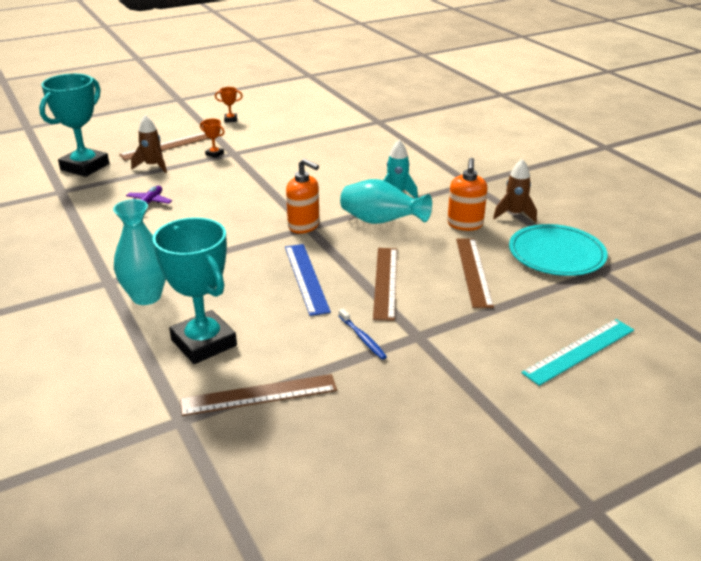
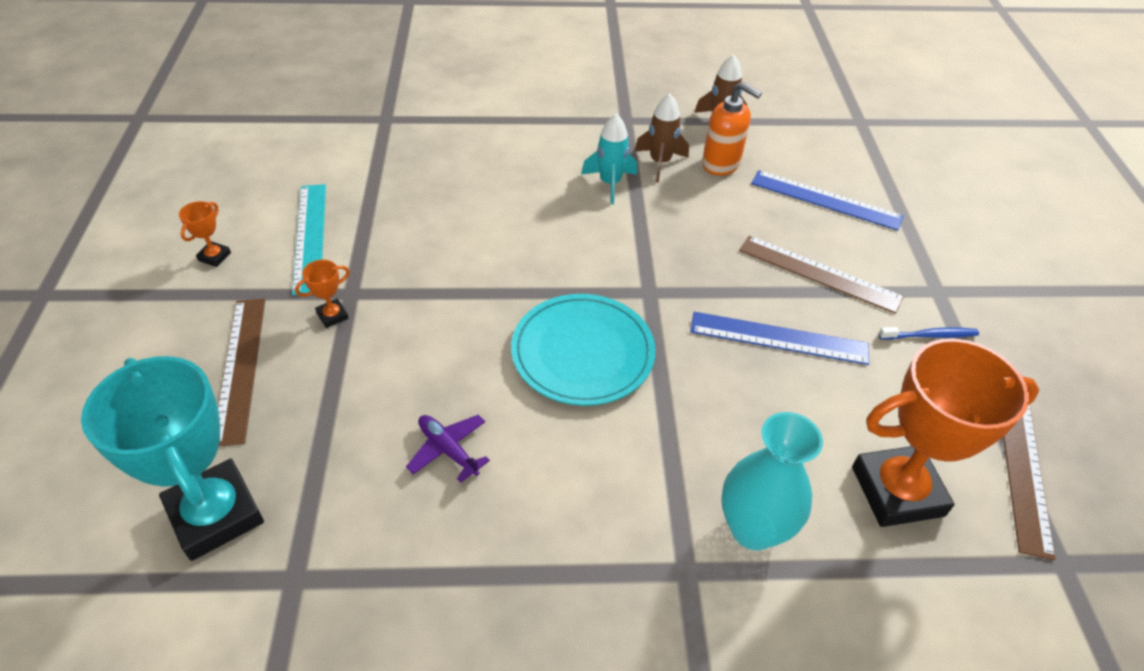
camera: 65 degrees left, 15 degrees up
brown rocket [131,115,167,173] -> brown rocket moved to [635,93,689,182]
turquoise trophy [153,217,237,364] -> orange trophy [852,338,1039,527]
orange soap dispenser [286,159,320,234] -> none
turquoise vase [340,179,432,224] -> none
brown ruler [456,238,494,308] -> blue ruler [751,170,903,231]
turquoise plate [509,224,608,276] -> turquoise plate moved to [511,294,656,406]
turquoise ruler [521,319,634,386] -> turquoise ruler moved to [292,184,326,295]

